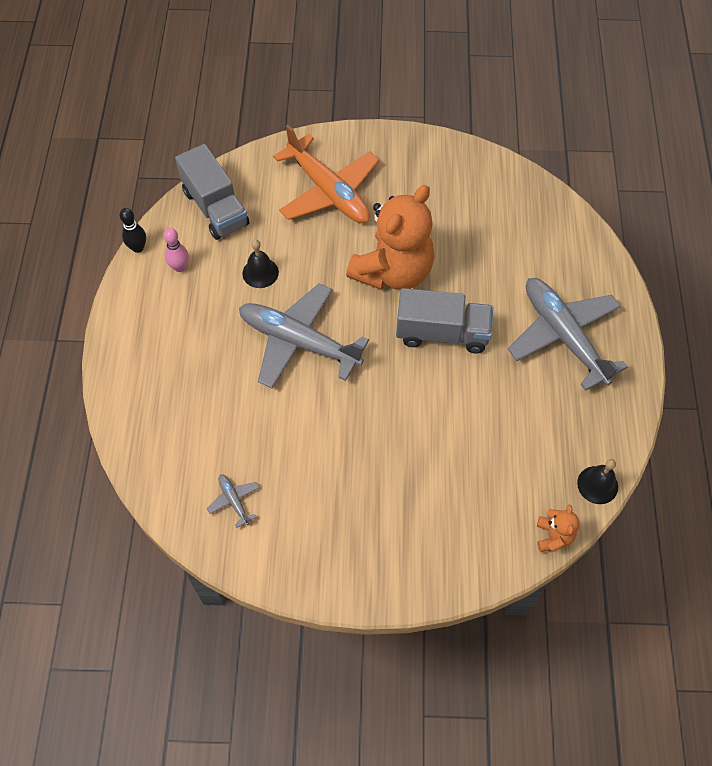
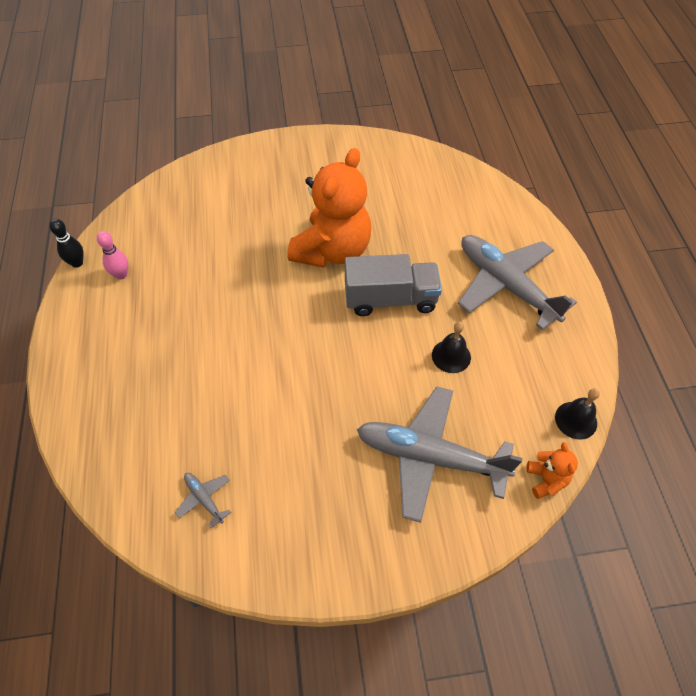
camera: 10 degrees left, 5 degrees down
grey truck [175,144,250,240] -> none
grey plane [239,283,369,388] -> grey plane moved to [357,386,522,523]
black bell [242,240,279,288] -> black bell moved to [432,322,471,373]
orange plane [273,125,379,223] -> none

